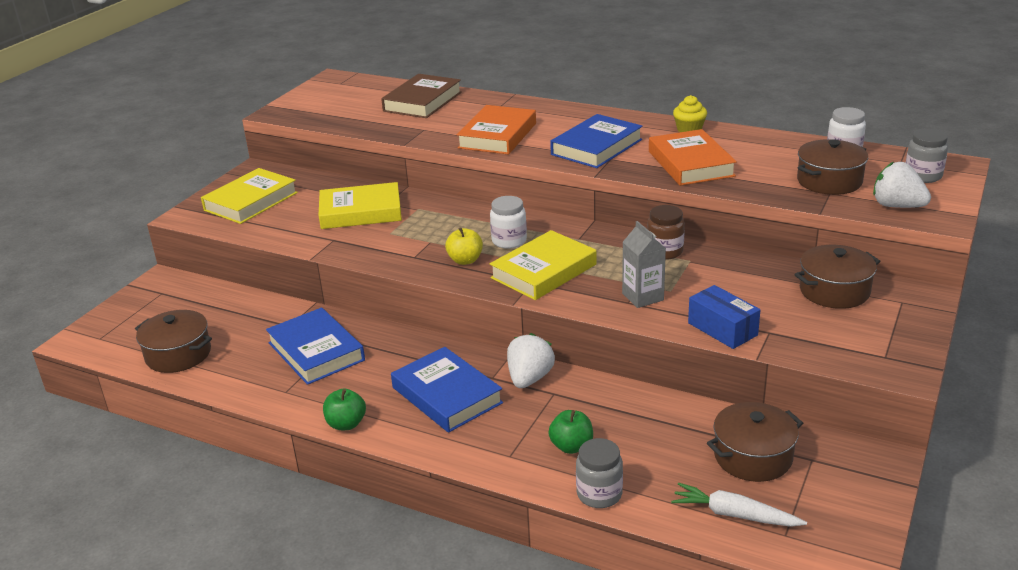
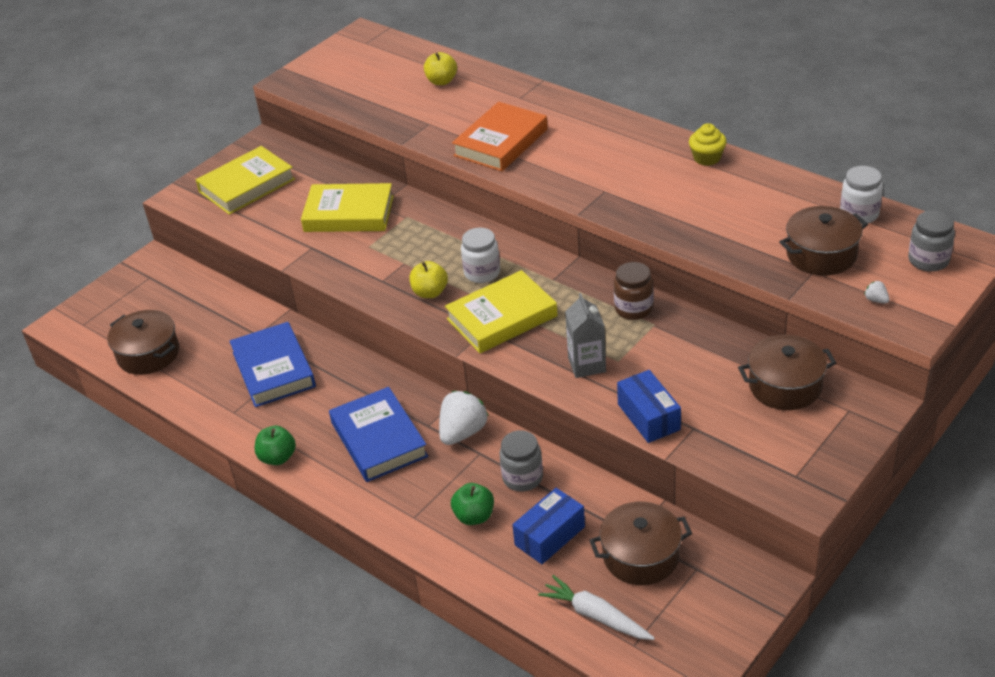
camera: 15 degrees right, 10 degrees up
brown book [381,74,462,118] -> yellow apple [424,52,457,85]
blue book [550,114,643,168] -> none
grey jar [576,438,623,508] -> grey jar moved to [499,430,543,492]
orange book [649,129,737,186] -> none
white strawberry [873,162,931,208] -> white strawberry [864,281,890,304], size x0.43
none -> blue box [512,488,585,564]

